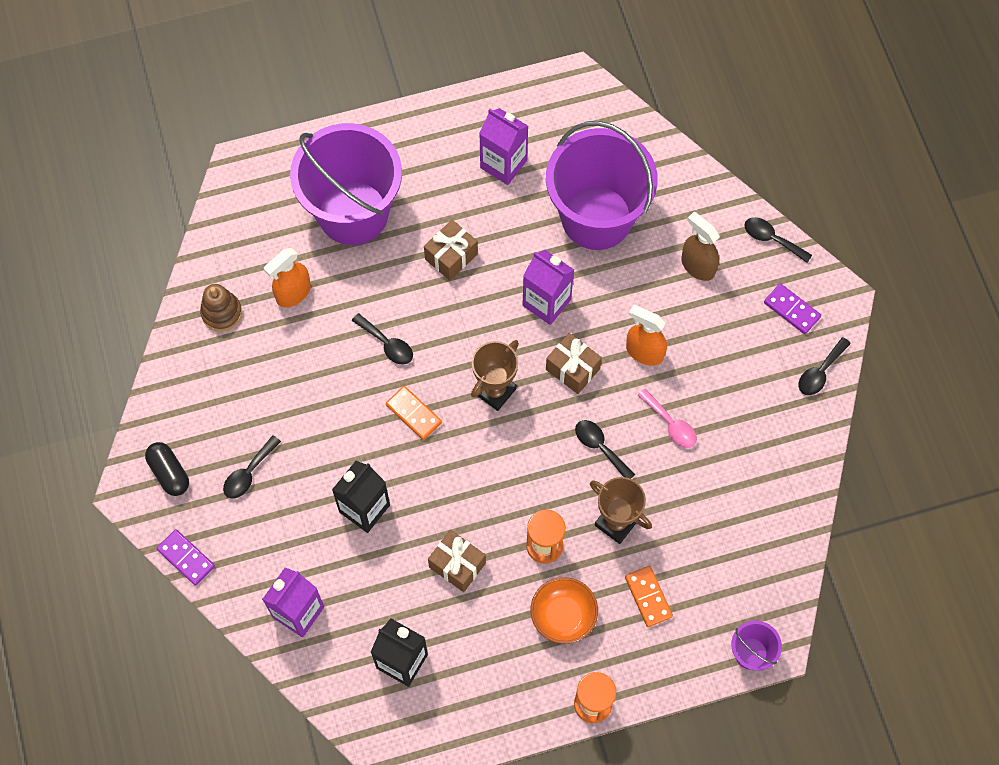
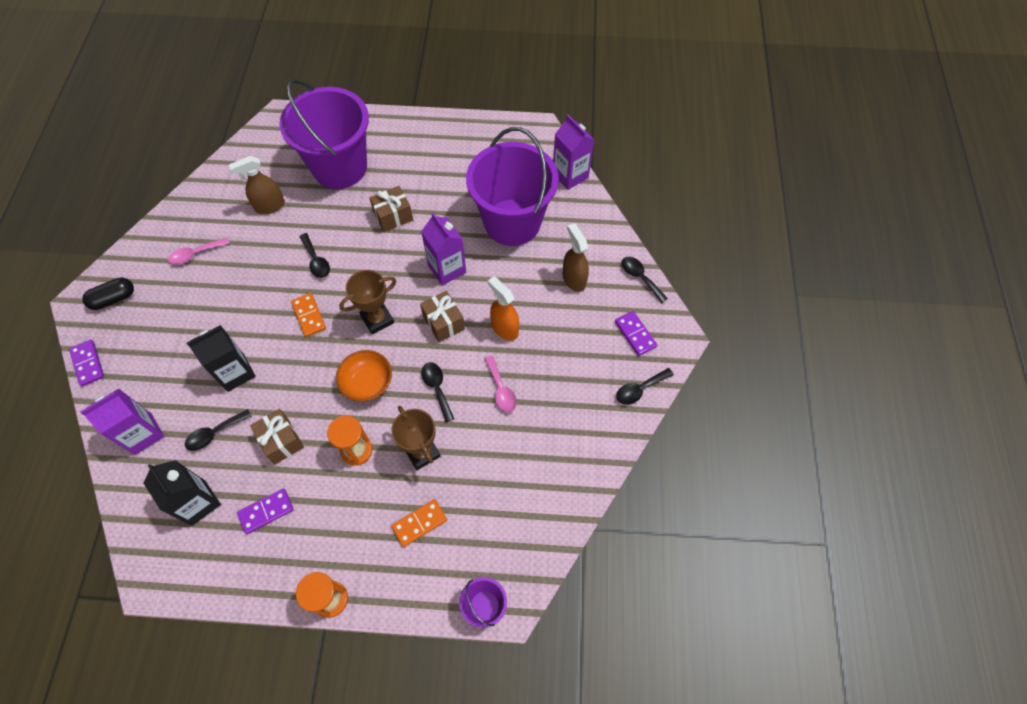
camera: 20 degrees right, 5 degrees down
black capsule [145,442,189,496] -> black capsule turned 75 degrees clockwise [82,277,134,310]
brown stacking toy [200,284,242,331] -> none
black spoon [223,435,281,499] -> black spoon moved to [185,409,252,451]
orange spray bottle [264,248,311,308] -> brown spray bottle [229,156,285,214]
purple carton [479,108,528,185] -> purple carton moved to [553,115,594,190]
orange bowl [530,577,598,644] -> orange bowl moved to [336,350,392,401]
orange domino [625,566,673,627] -> orange domino turned 60 degrees clockwise [391,499,447,547]
none -> pink spoon [168,238,230,265]
none -> purple domino [237,488,294,534]

